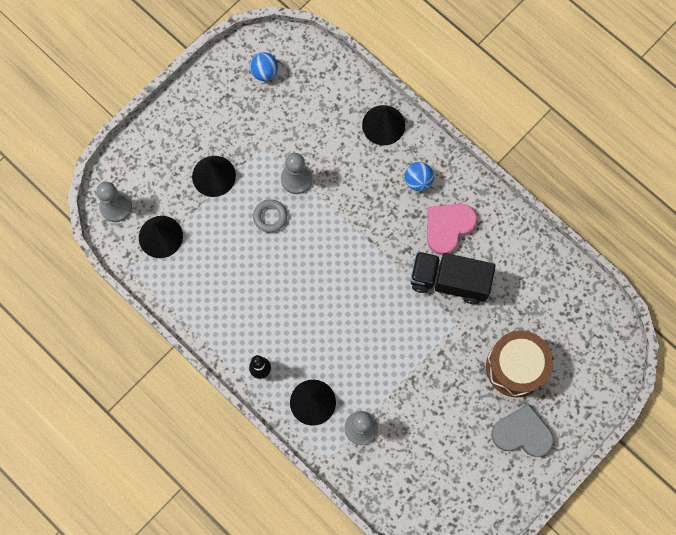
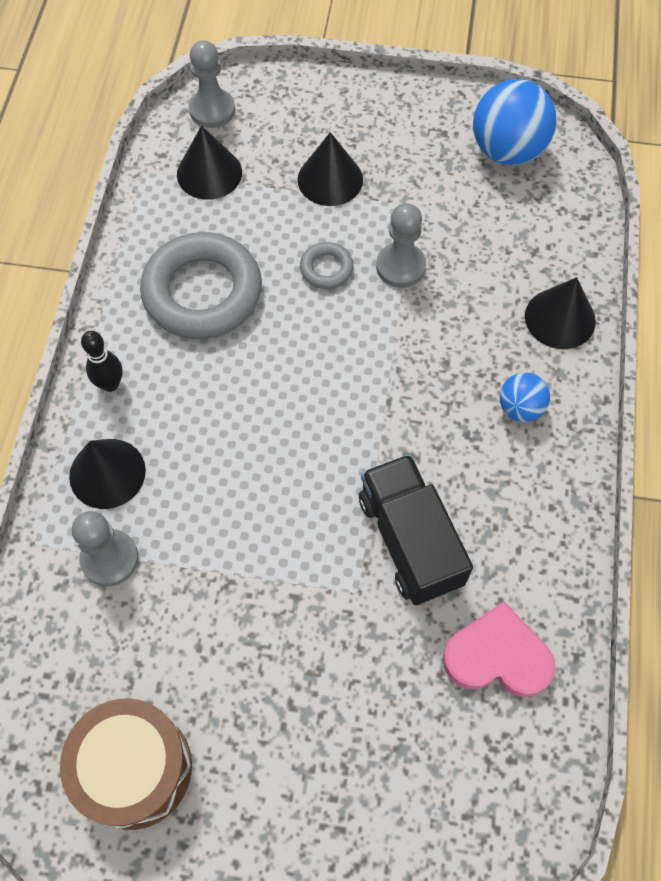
camera: 55 degrees right, 10 degrees down
blue ball [250,52,278,81] -> blue ball [473,79,557,165], size x1.86
pink heart [427,204,477,255] -> pink heart moved to [443,602,556,697]
brown drum [486,331,553,397] -> brown drum moved to [60,698,192,830]
grey heart [491,403,554,457] -> none
none -> grey ring [140,232,262,339]

